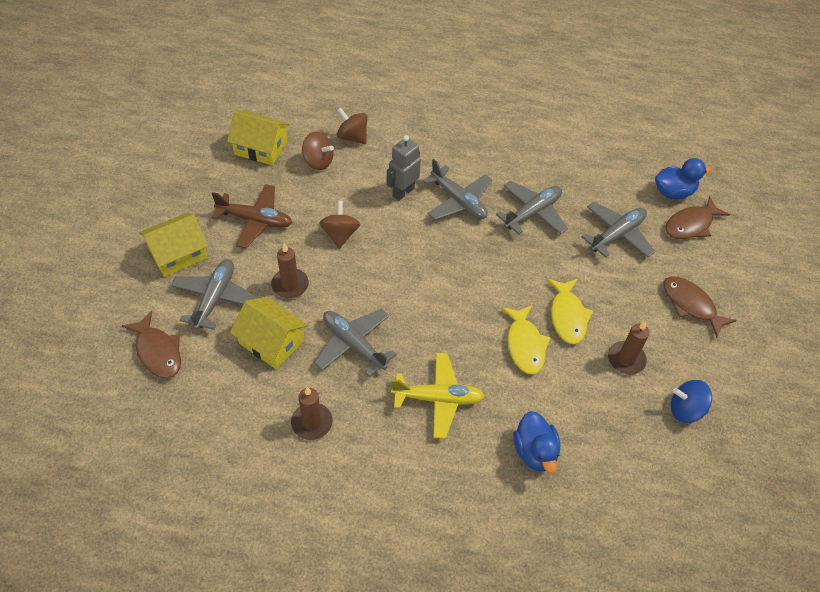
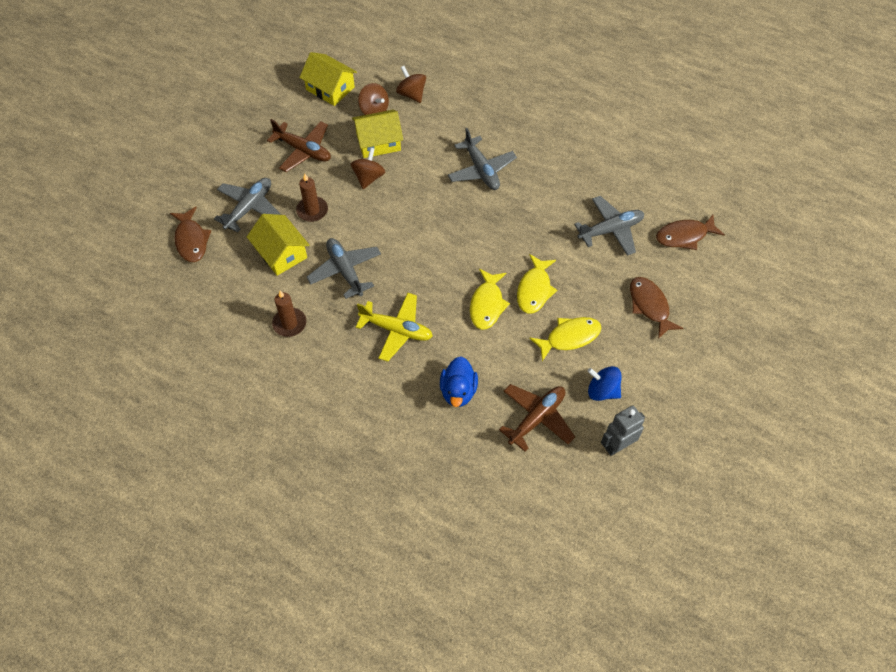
camera: 20 degrees right, 5 degrees up
yellow house [139,212,208,277] -> yellow house moved to [352,110,403,158]
grey robot [386,135,421,201] -> grey robot moved to [601,405,645,456]
grey plane [496,180,568,235] -> none
brown candle [608,321,650,375] -> yellow fish [529,317,601,361]
blue duck [655,158,712,199] -> none
none -> brown plane [499,384,575,452]

